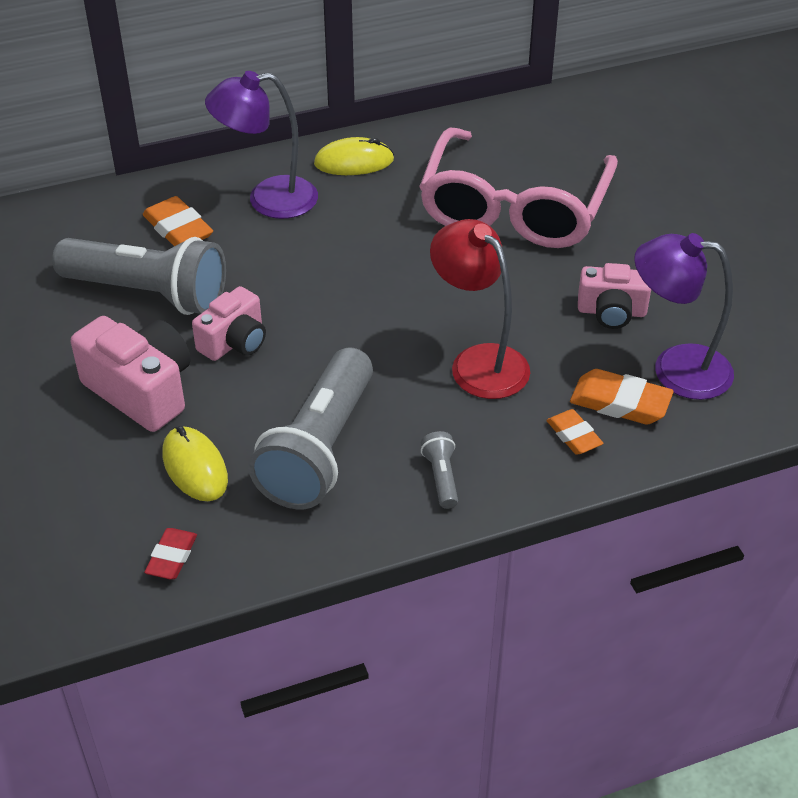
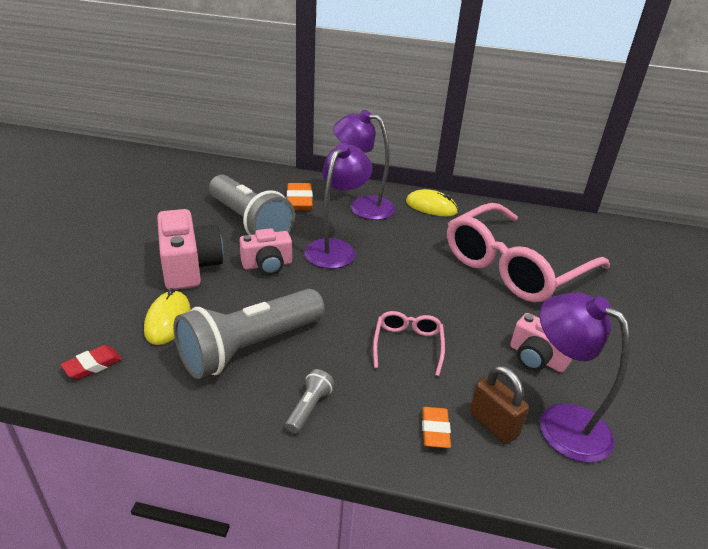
camera: 30 degrees right, 10 degrees down
red lamp [430,219,530,399] -> pink glasses [373,311,445,376]
orange eraser [570,369,674,425] -> brown padlock [470,366,529,444]
none -> purple lamp [304,143,373,269]

